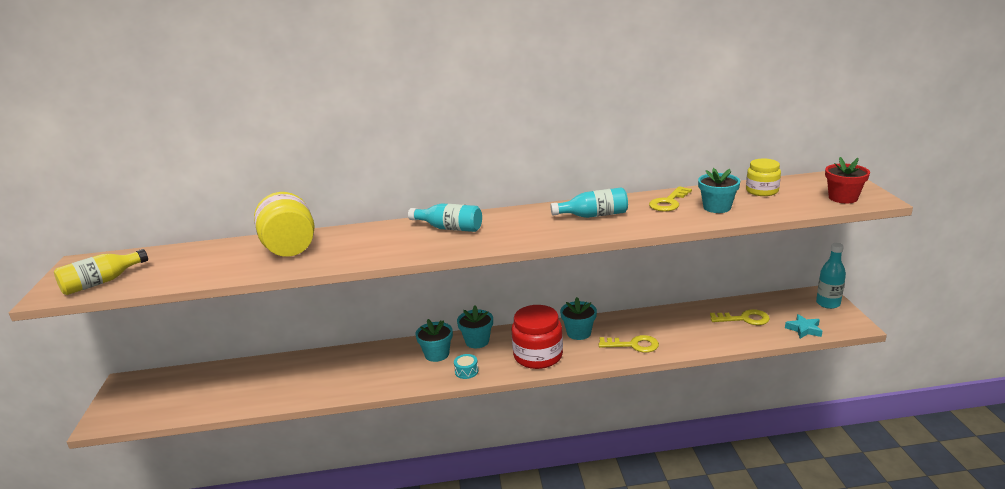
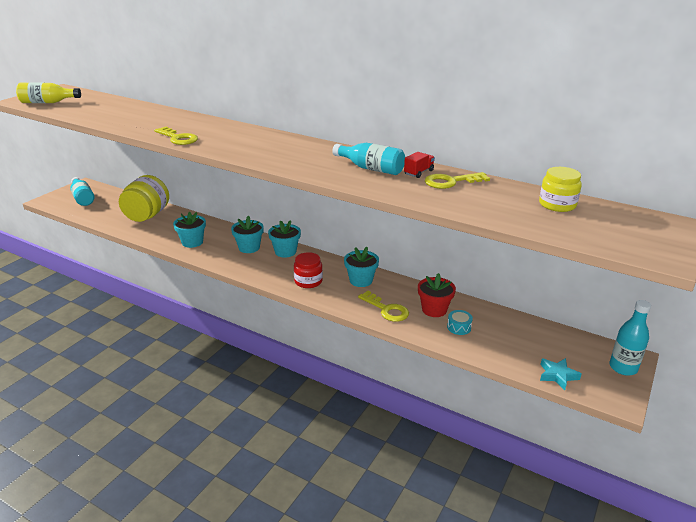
camera: 35 degrees right, 5 degrees up
yellow jar [254,192,315,257] -> yellow jar moved to [119,175,169,222]
turquoise bottle [408,203,482,232] -> turquoise bottle moved to [70,177,95,206]
turquoise drum [454,354,478,379] -> turquoise drum moved to [447,310,473,335]
red jar [512,305,563,369] -> red jar [294,252,323,288], size x0.62
turquoise flower pot [698,168,740,213] -> turquoise flower pot moved to [173,212,206,248]
yellow key [710,309,770,325] -> yellow key moved to [154,127,198,145]
red flower pot [825,157,870,203] -> red flower pot moved to [418,273,456,317]
none -> red truck [404,152,435,178]

